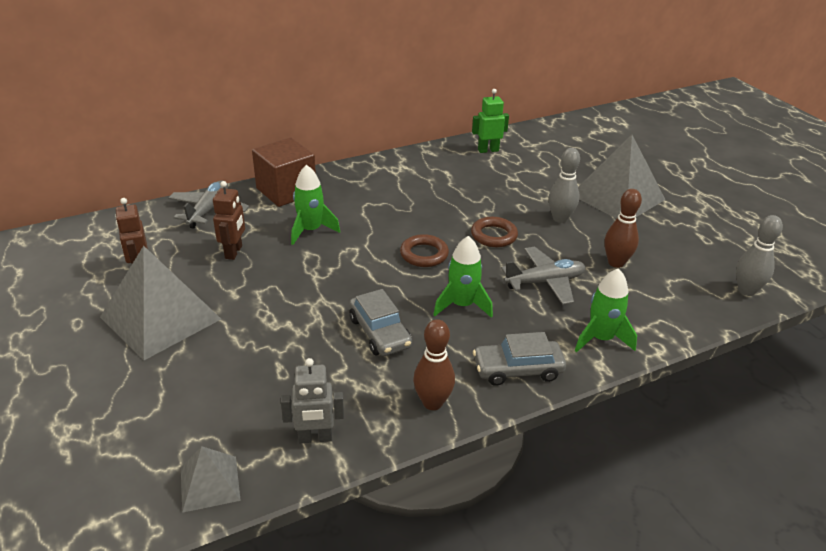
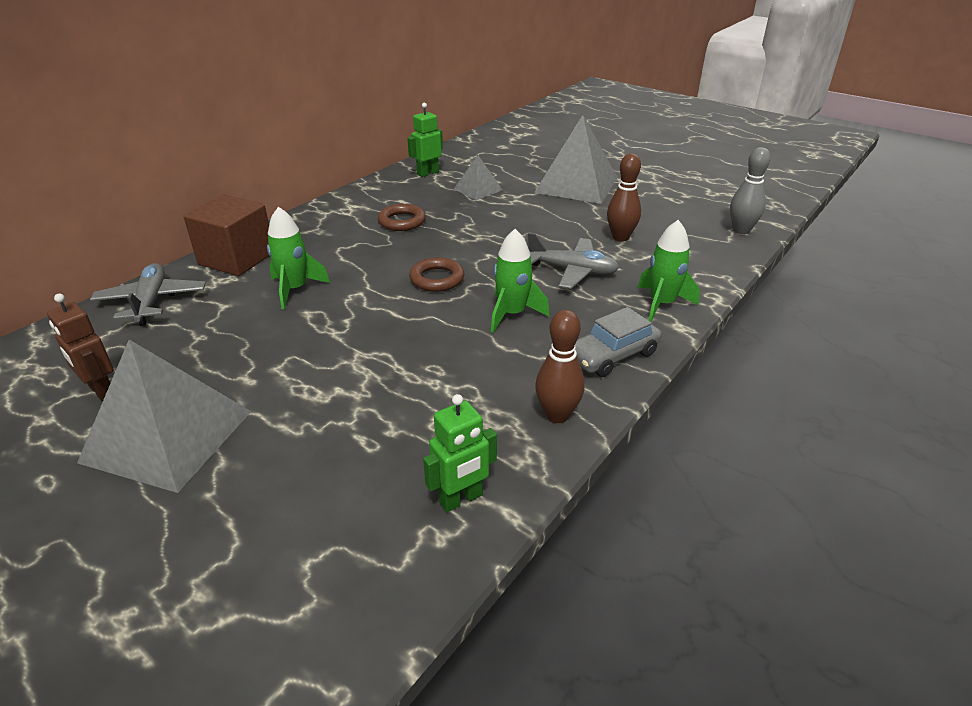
camera: 25 degrees left, 0 degrees up
grey pyramid [181,446,241,513] -> grey pyramid moved to [454,155,502,200]
brown robot [213,181,245,260] -> none
grey robot [281,358,344,443] -> green robot [423,394,497,512]
grey car [349,289,412,356] -> none
brown ring [471,217,518,247] -> brown ring moved to [378,204,426,231]
grey plane [501,247,585,305] -> grey plane turned 60 degrees clockwise [528,233,620,289]
grey bowling pin [548,148,580,223] -> none

